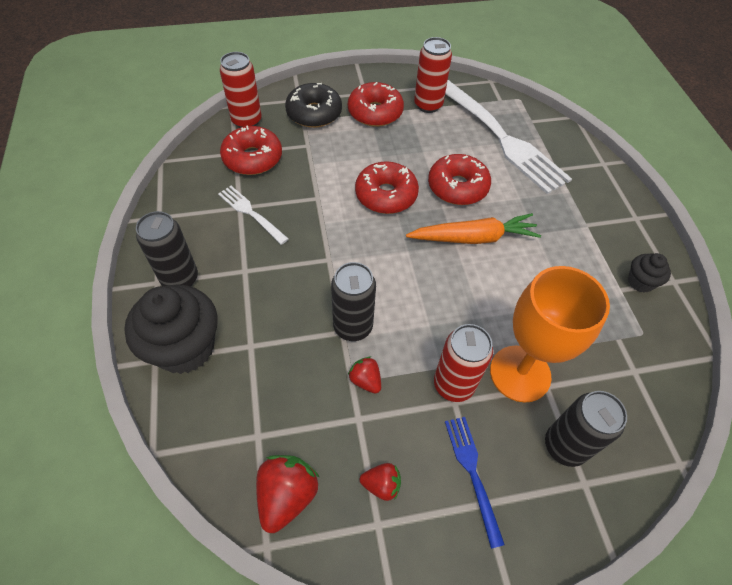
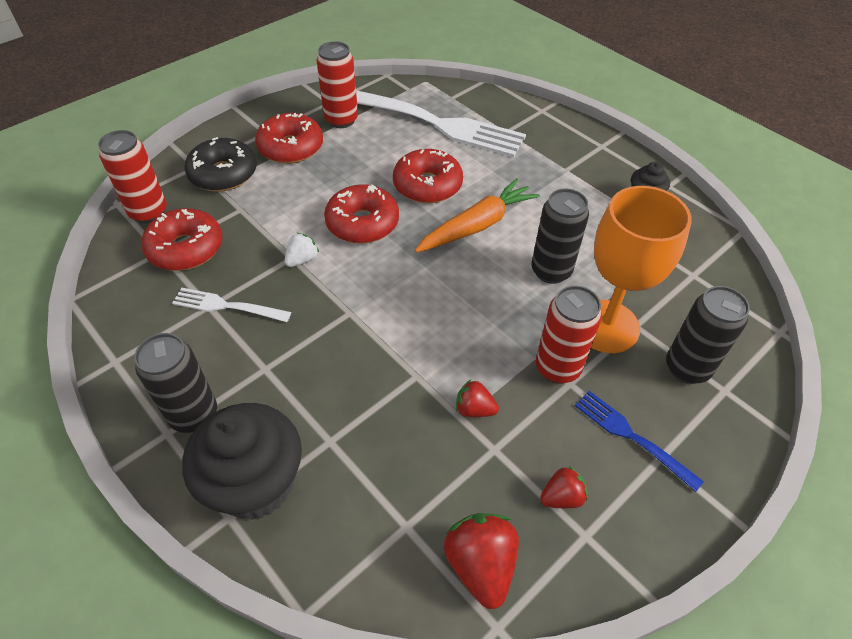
camera: 30 degrees left, 5 degrees down
black can [331,262,376,341] -> black can moved to [532,188,589,284]
none -> white strawberry [285,233,319,267]

